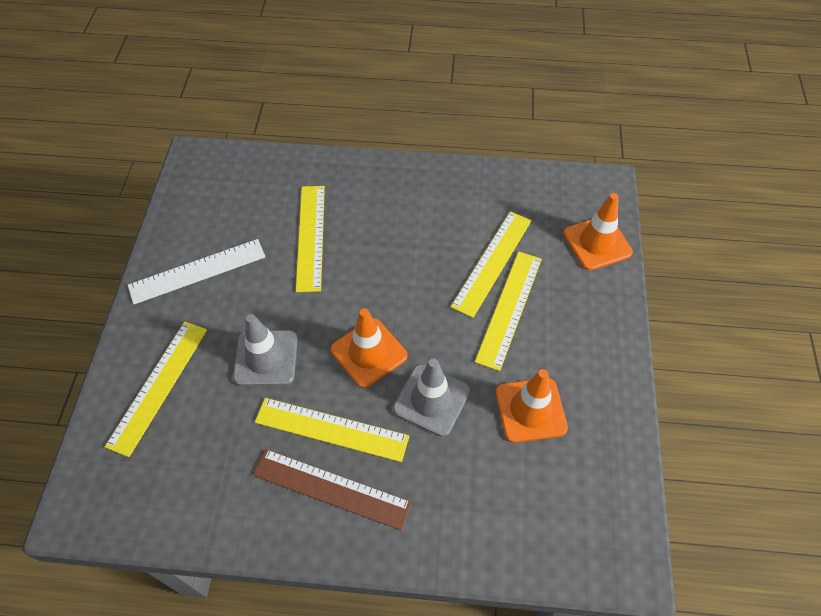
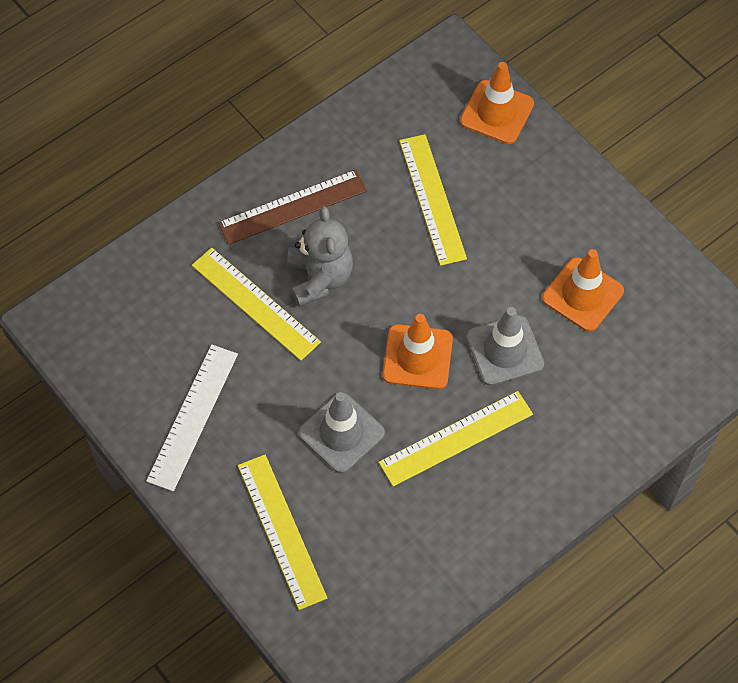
camera: 45 degrees left, 5 degrees up
brown ruler [253,449,412,531] -> brown ruler moved to [218,170,367,245]
yellow ruler [475,252,542,371] -> none
none -> grey teddy bear [287,206,353,307]

